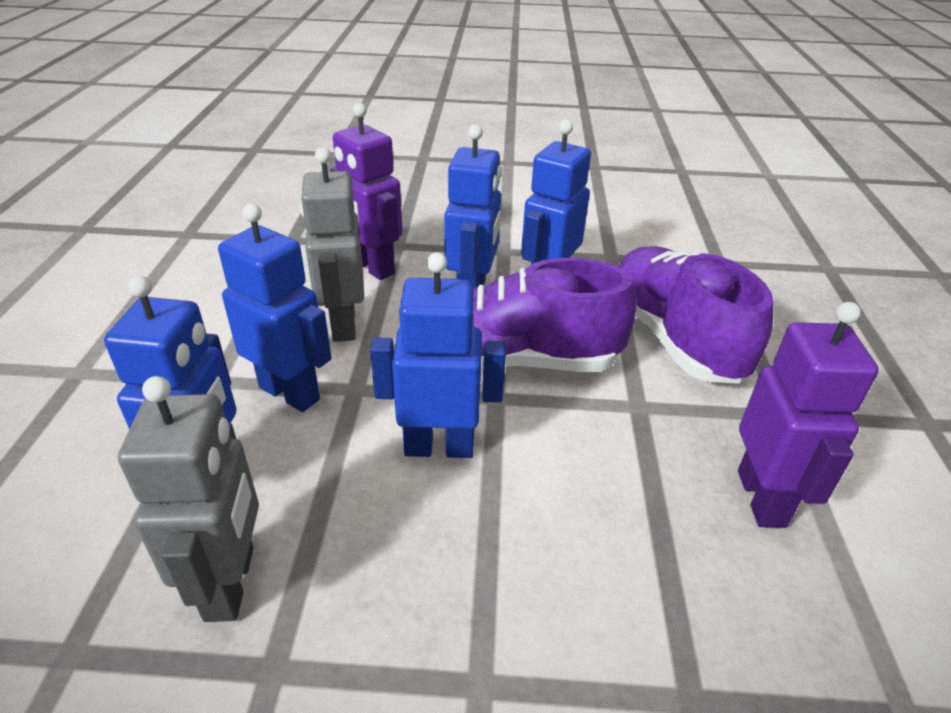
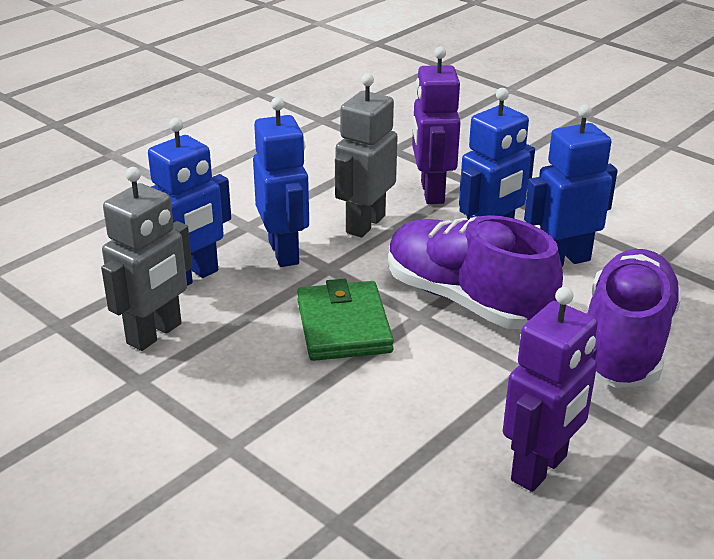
camera: 40 degrees right, 5 degrees down
blue robot [370,252,506,458] -> green wallet [297,279,394,361]

